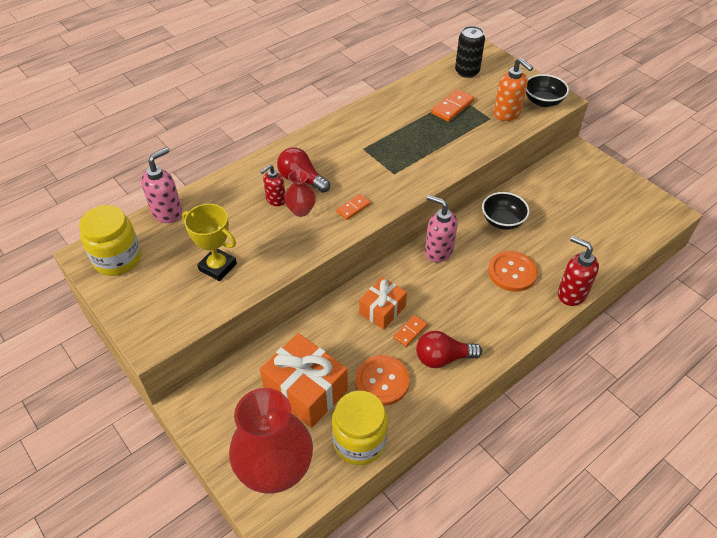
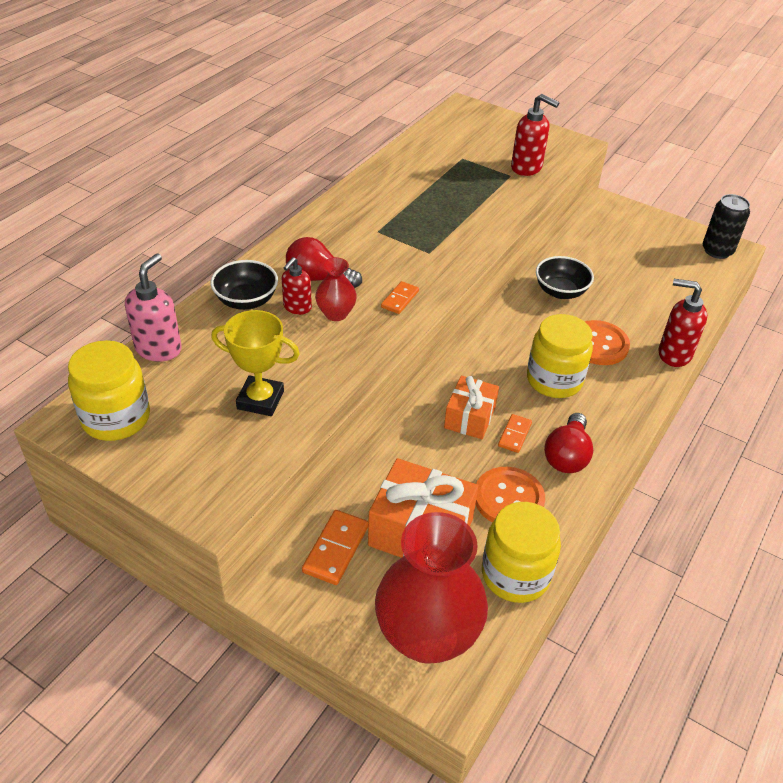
camera: 20 degrees left, 5 degrees down
red light bulb [416,331,482,368] -> red light bulb turned 45 degrees counterclockwise [544,413,593,473]
pink soap dispenser [425,195,458,262] -> none
orange domino [431,89,474,122] -> orange domino moved to [302,510,368,585]
black can [455,26,485,78] -> black can moved to [703,194,750,259]
orange soap dispenser [494,58,533,121] -> red soap dispenser [511,94,559,176]
black bowl [526,74,569,107] -> black bowl moved to [211,260,278,310]
none -> yellow jar [527,314,593,398]

